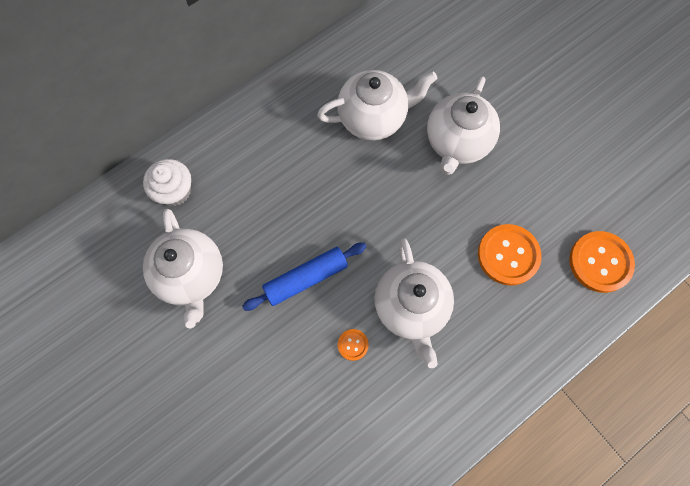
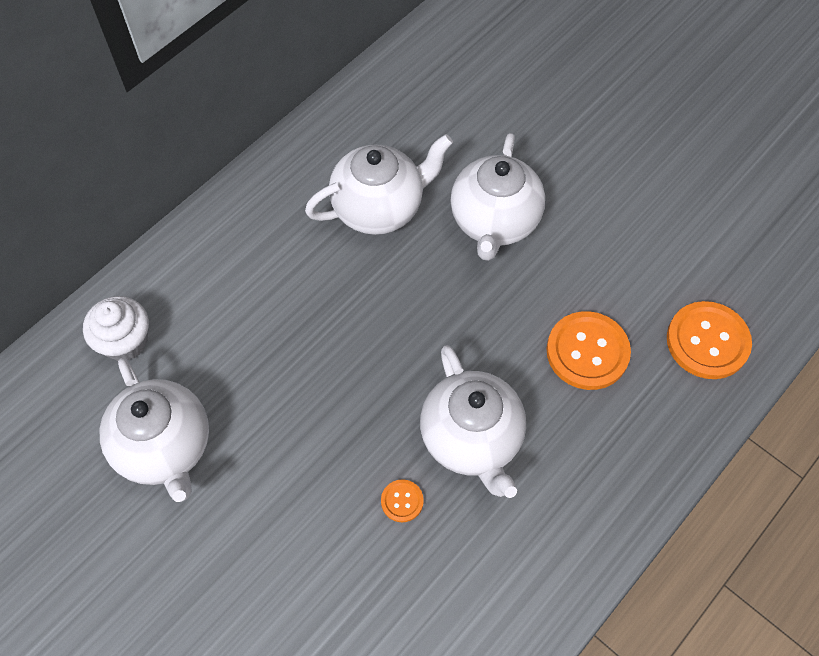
camera: 10 degrees left, 10 degrees down
blue rolling pin [242,243,366,311] -> none

